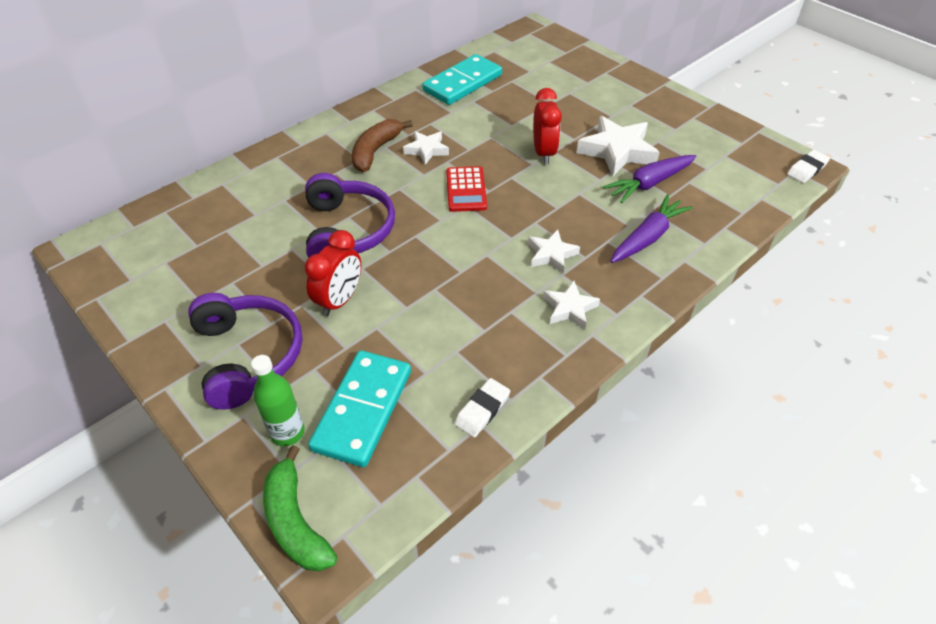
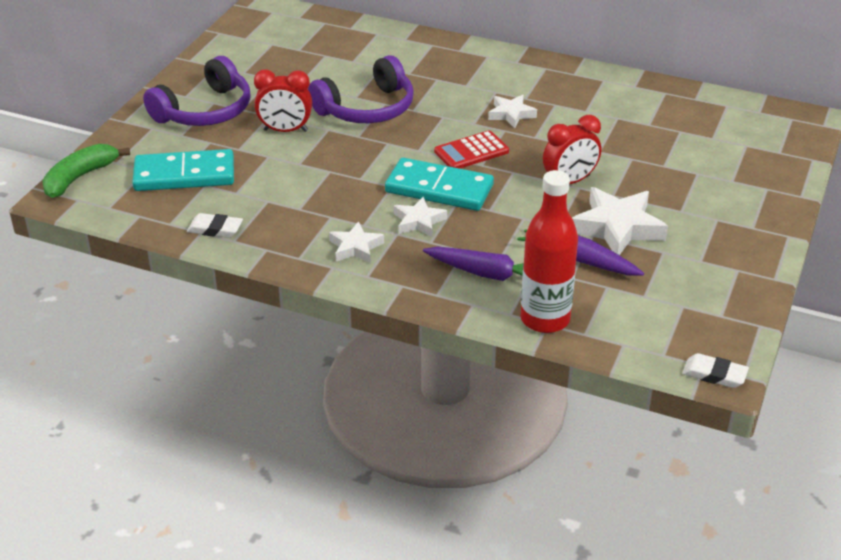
camera: 65 degrees right, 10 degrees down
green bottle [251,355,305,446] -> none
brown banana [352,119,413,172] -> none
turquoise domino [422,54,502,105] -> turquoise domino moved to [385,158,494,211]
none -> red bottle [520,170,578,333]

